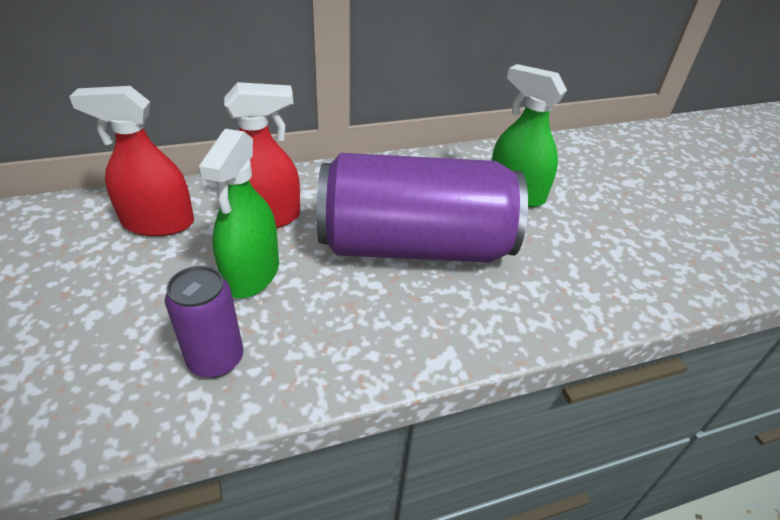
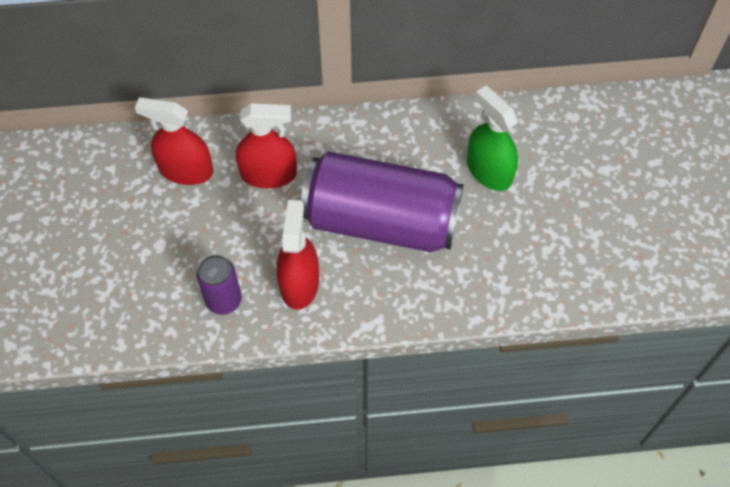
camera: 15 degrees right, 20 degrees up
green spray bottle [198,129,279,298] -> none
none -> red spray bottle [277,200,319,310]

